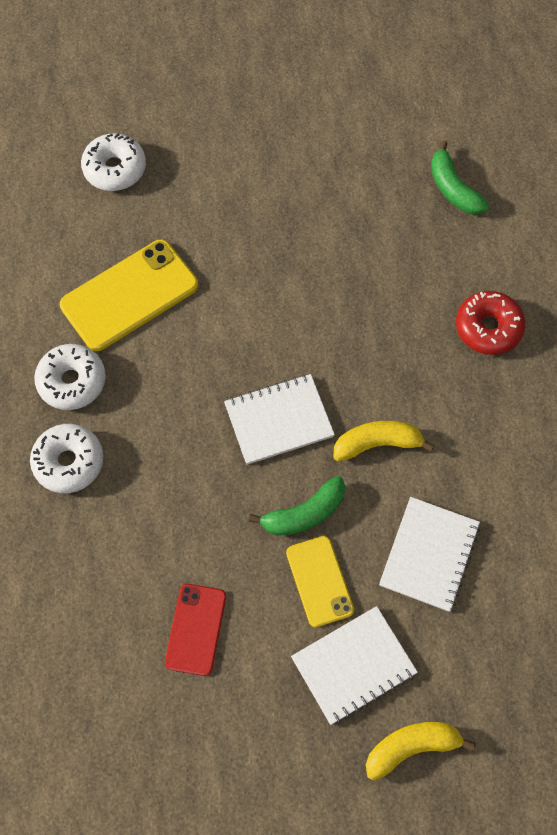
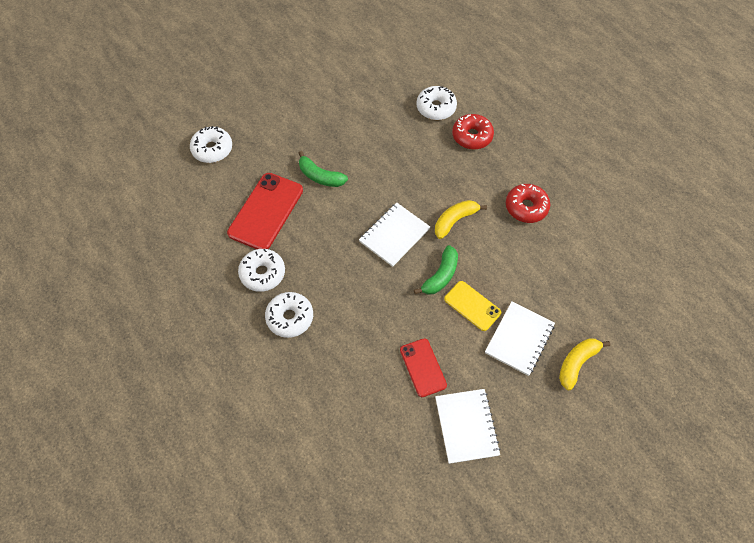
camera: 30 degrees left, 5 degrees down
yellow phone [60,240,198,351] -> red phone [227,173,303,249]
white notebook [379,497,480,612] -> white notebook moved to [435,389,501,464]
green banana [431,140,489,215] -> green banana moved to [299,151,348,187]
none -> white donut [417,86,457,120]
none -> red donut [506,184,550,223]

